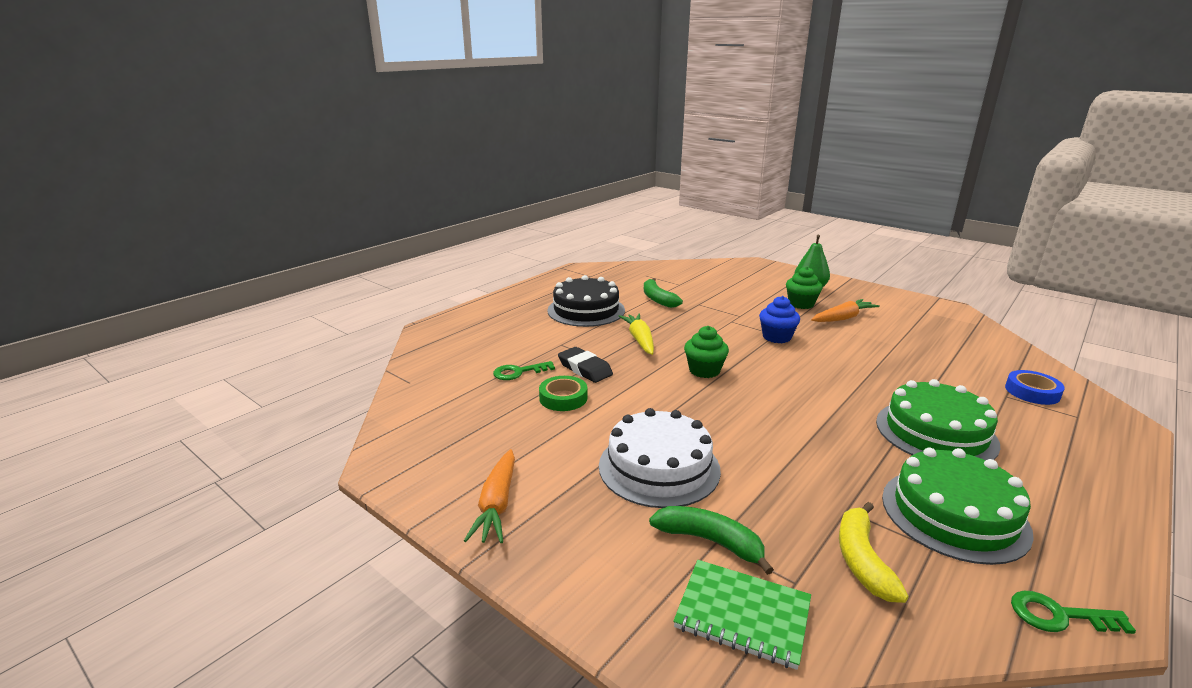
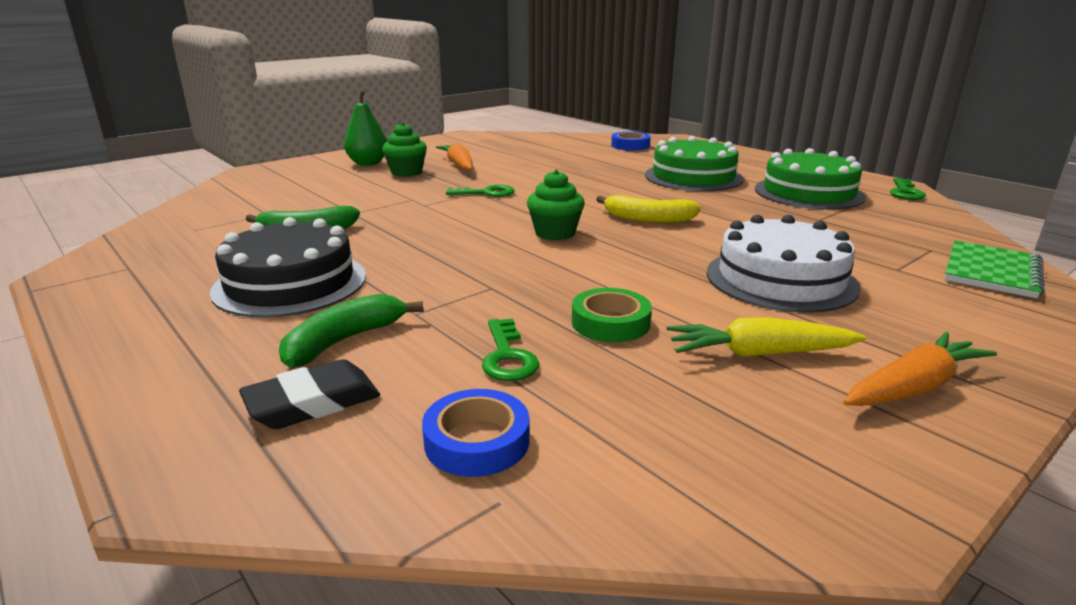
camera: 80 degrees left, 0 degrees up
orange carrot [464,449,515,543] -> orange carrot turned 45 degrees counterclockwise [843,332,997,406]
black eraser [558,347,613,383] -> black eraser moved to [239,359,380,429]
yellow carrot [619,314,654,355] -> yellow carrot moved to [667,317,866,357]
green banana [649,506,774,575] -> green banana moved to [279,294,423,368]
blue cupcake [759,296,800,343] -> green key [446,185,515,197]
yellow banana [839,502,908,603] -> yellow banana moved to [596,195,701,223]
none -> blue tape [422,389,530,477]

